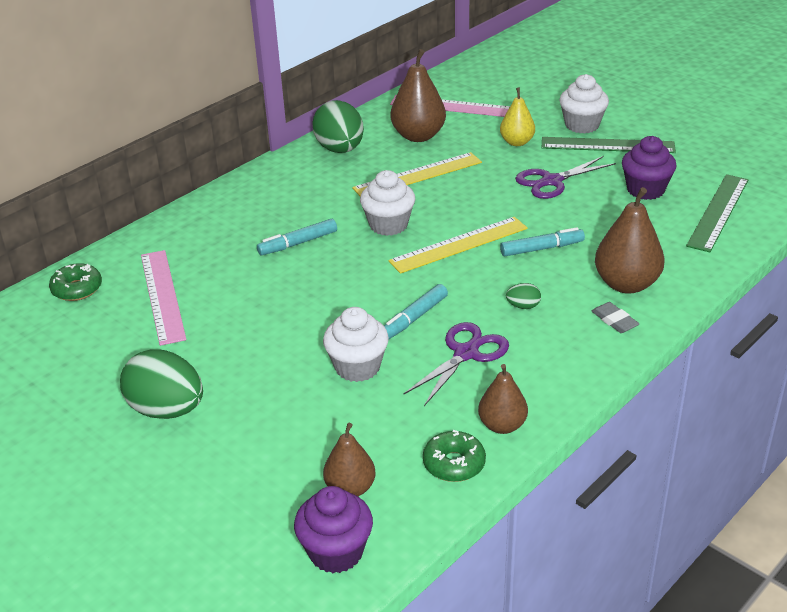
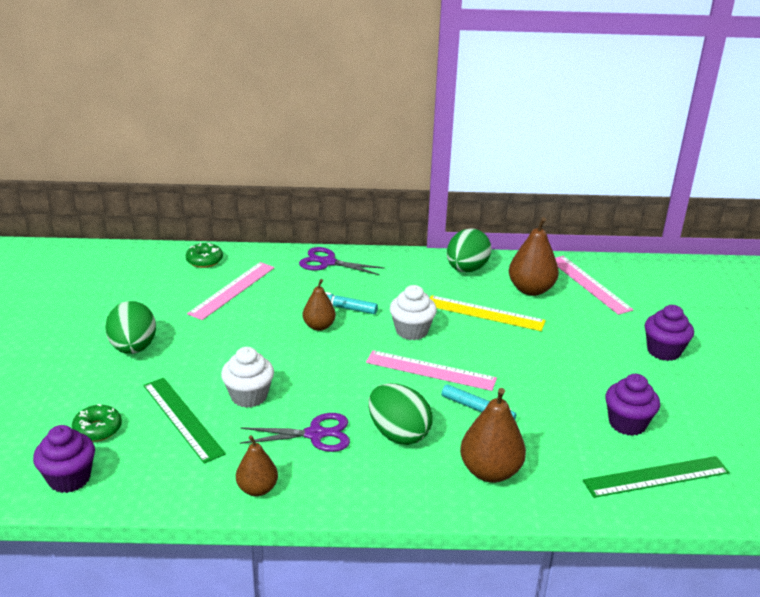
camera: 45 degrees right, 5 degrees down
brown pear [323,423,376,496] -> brown pear moved to [303,279,336,331]
turquoise marker [384,284,448,340] -> none
yellow ruler [388,217,528,274] -> pink ruler [366,350,497,391]
green donut [423,430,486,482] -> green donut moved to [72,404,122,442]
yellow pear [500,87,535,146] -> none
green egg [506,283,541,309] -> green egg [368,383,433,445], size x2.32
purple scissors [515,156,616,199] -> purple scissors moved to [299,247,384,275]
green ruler [542,137,676,153] -> green ruler moved to [143,378,226,464]
white cupcake [559,74,609,133] -> purple cupcake [645,305,694,361]
grey eraser [592,302,639,333] -> none

